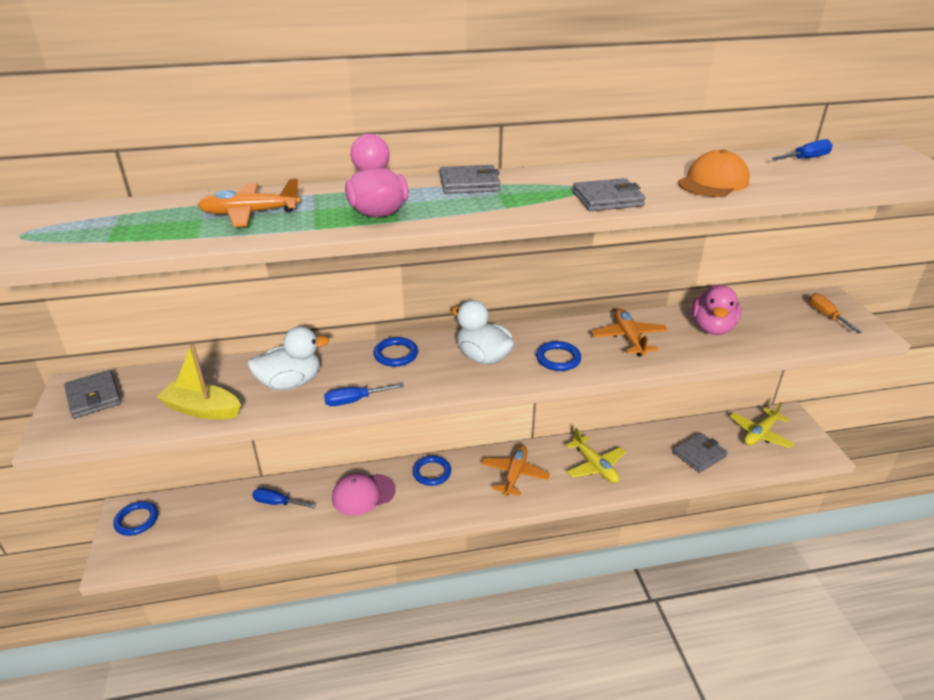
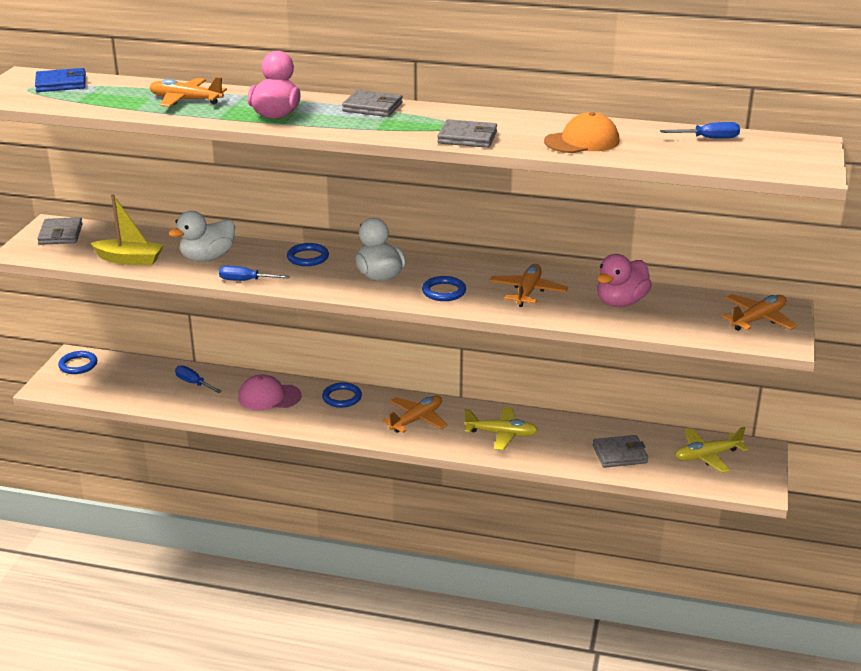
camera: 25 degrees right, 5 degrees down
yellow boat [157,344,241,419] -> yellow boat turned 150 degrees clockwise [90,195,164,265]
white duck [247,326,329,390] -> white duck turned 135 degrees clockwise [169,211,235,262]
yellow plane [566,428,626,483] -> yellow plane turned 75 degrees counterclockwise [464,407,538,450]
orange screwdriver [809,293,862,333] -> orange plane [721,294,797,331]
none -> blue wallet [35,68,86,92]

